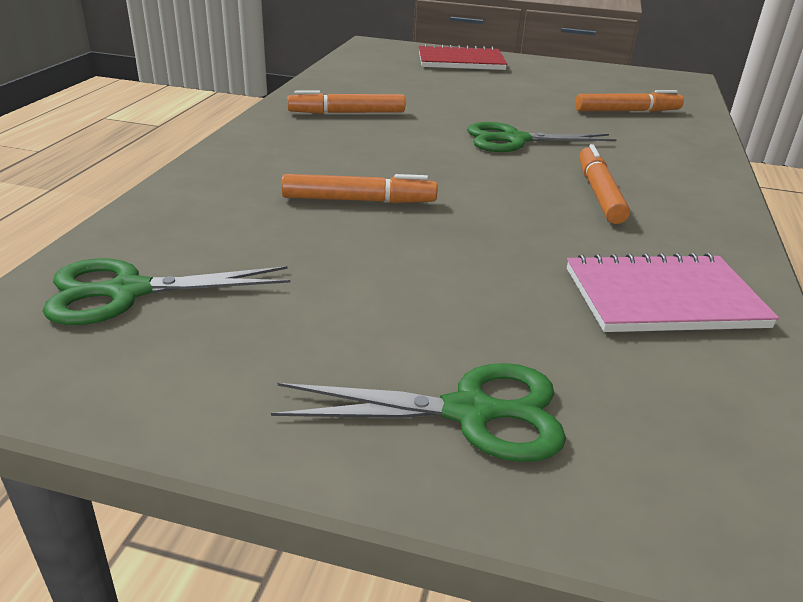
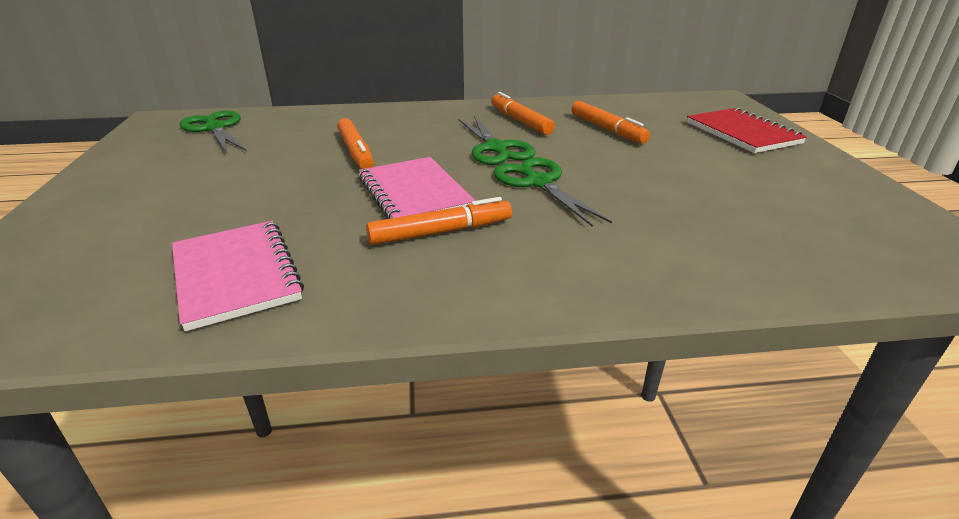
camera: 70 degrees right, 0 degrees up
green scissors [271,363,566,462] -> green scissors moved to [459,116,536,165]
orange marker [575,90,684,112] -> orange marker moved to [572,101,650,143]
none -> pink notebook [358,157,475,219]

